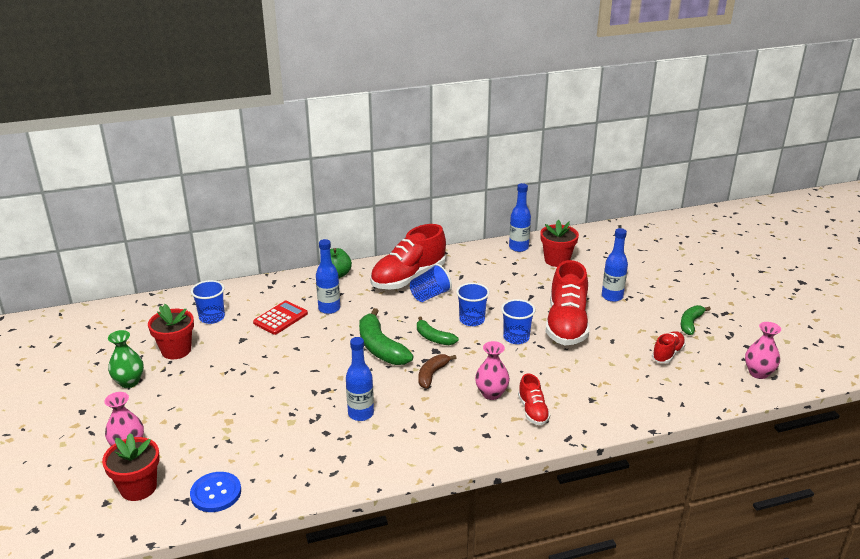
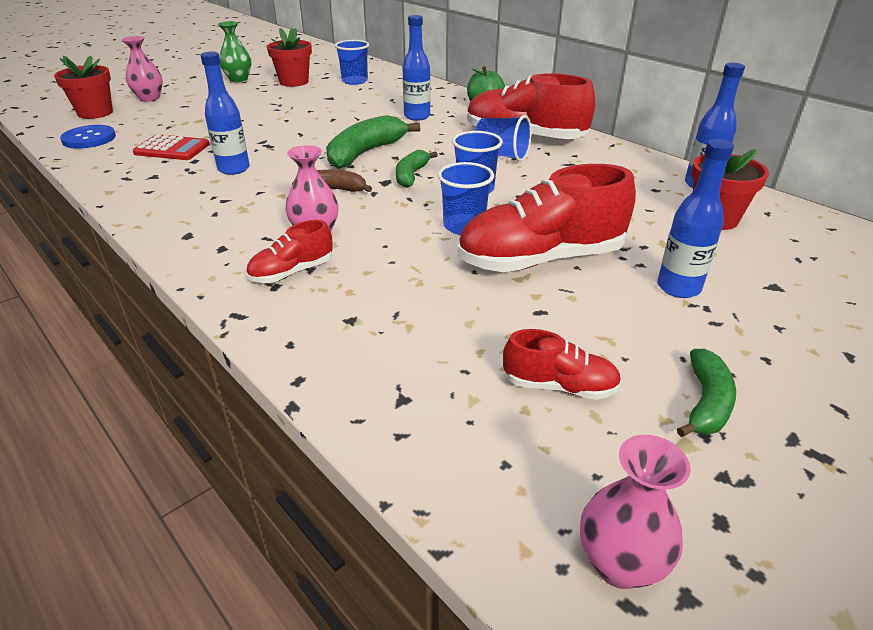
camera: 65 degrees right, 5 degrees up
red calculator [253,301,308,335] -> red calculator moved to [133,134,210,160]
green banana [681,305,711,335] -> green banana turned 105 degrees clockwise [677,349,736,437]

